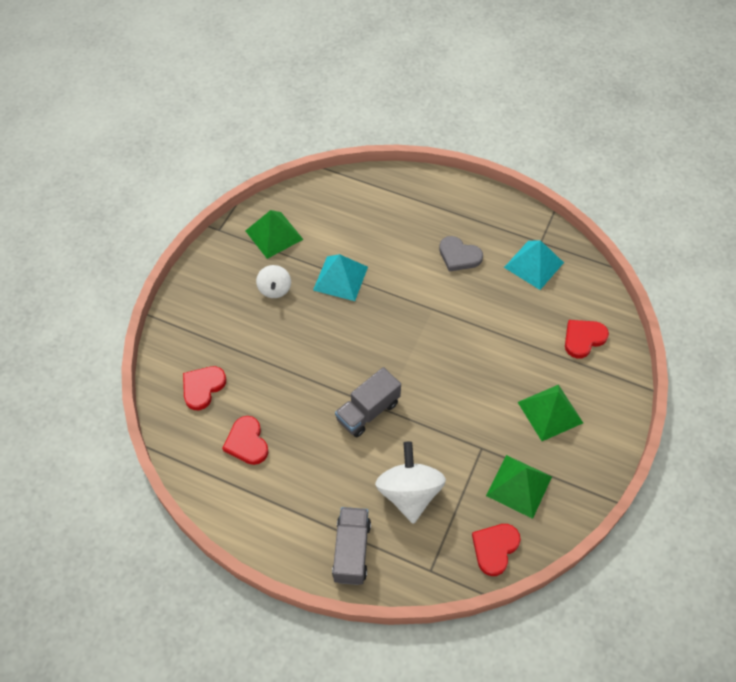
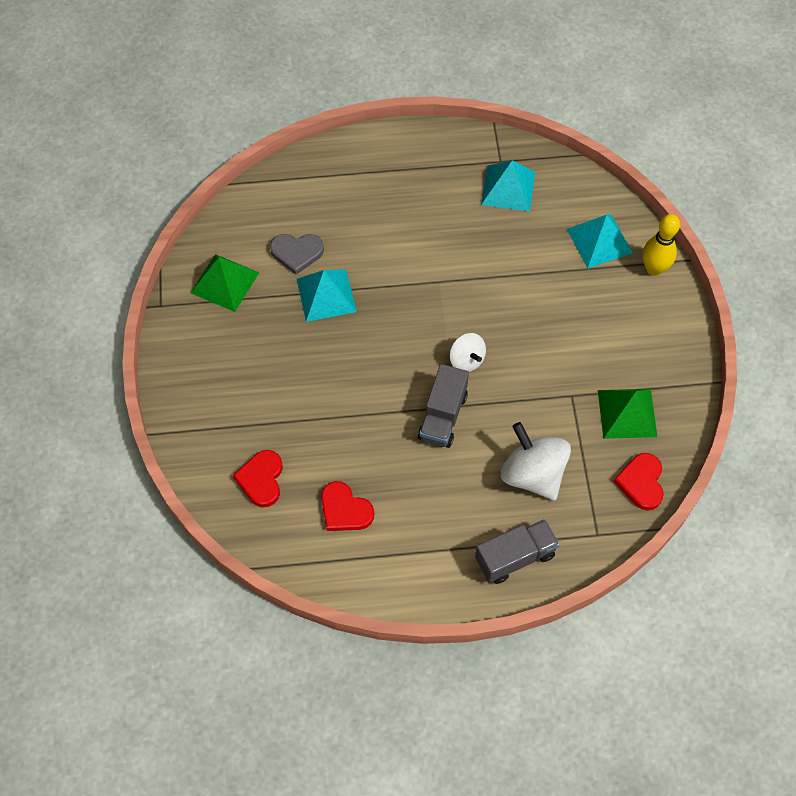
camera: 30 degrees left, 5 degrees up
white spinning top [256,265,291,298] -> white spinning top moved to [449,333,486,372]
grey truck [332,507,371,585] -> grey truck turned 90 degrees clockwise [475,519,560,584]
grey heart [439,236,483,272] -> grey heart moved to [270,234,324,275]
green pyramid [518,385,583,441] -> none
red heart [565,320,609,358] -> turquoise pyramid [567,214,633,268]
none -> yellow bowling pin [642,214,680,276]

